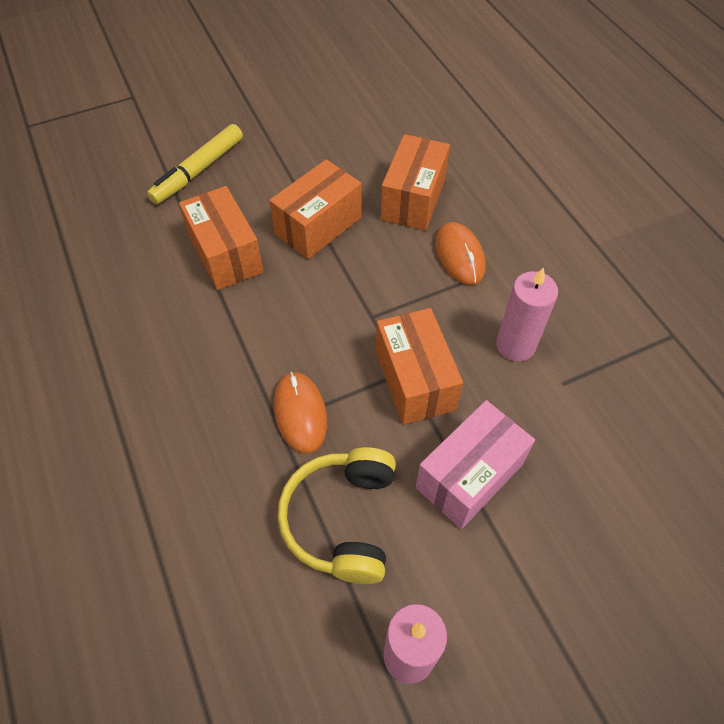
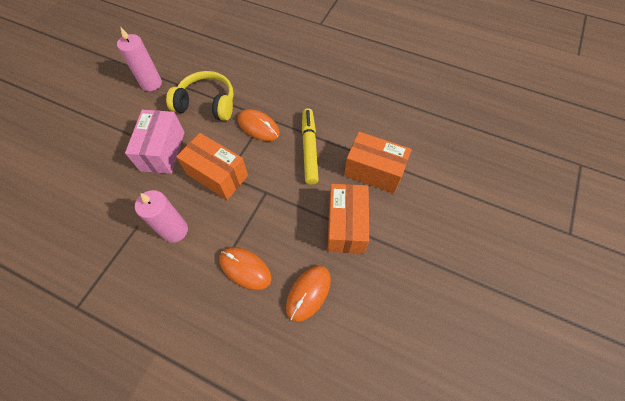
camera: 140 degrees right, 5 degrees up
yellow marker [147,124,243,204] -> yellow marker moved to [302,108,319,185]
yellow headphones [278,447,396,584] -> yellow headphones turned 45 degrees counterclockwise [166,71,234,121]
orange box [381,134,450,230] -> orange mouse [286,266,331,322]

